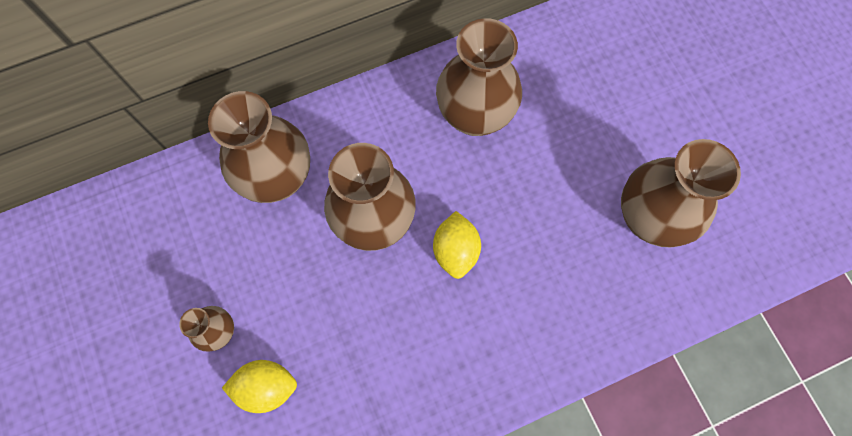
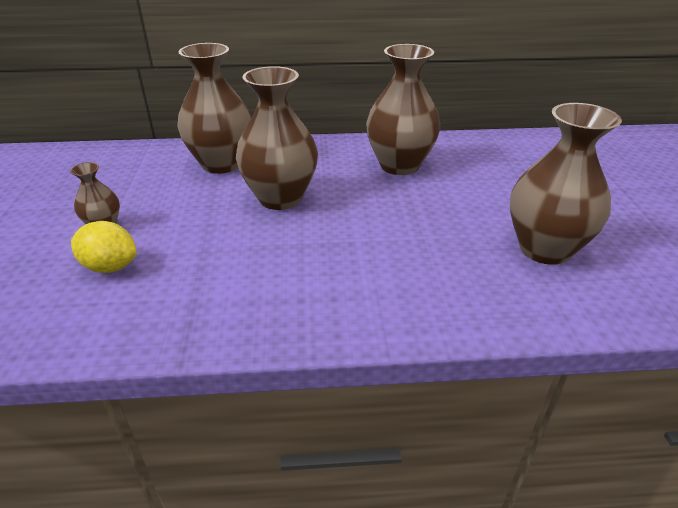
camera: 20 degrees right, 35 degrees down
yellow lemon [433,211,481,279] -> none

